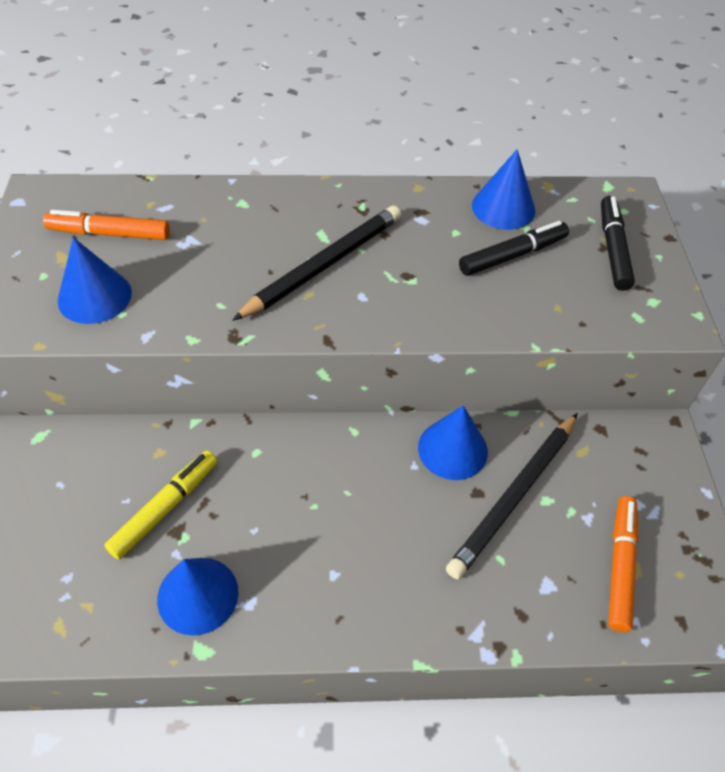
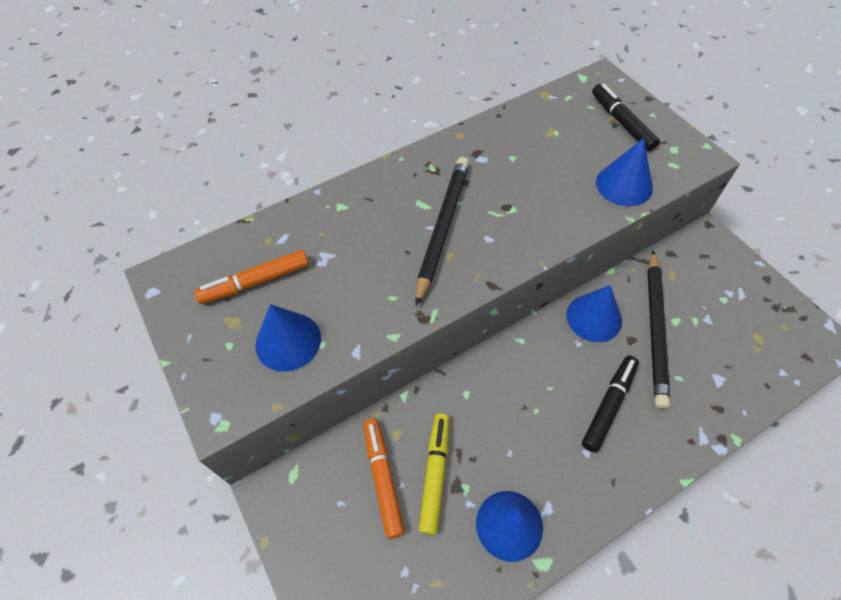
camera: 25 degrees left, 5 degrees up
black marker [459,221,569,276] -> black marker moved to [582,355,639,453]
blue cone [472,149,535,230] -> blue cone moved to [596,138,653,206]
orange marker [608,496,639,632] -> orange marker moved to [363,418,405,539]

